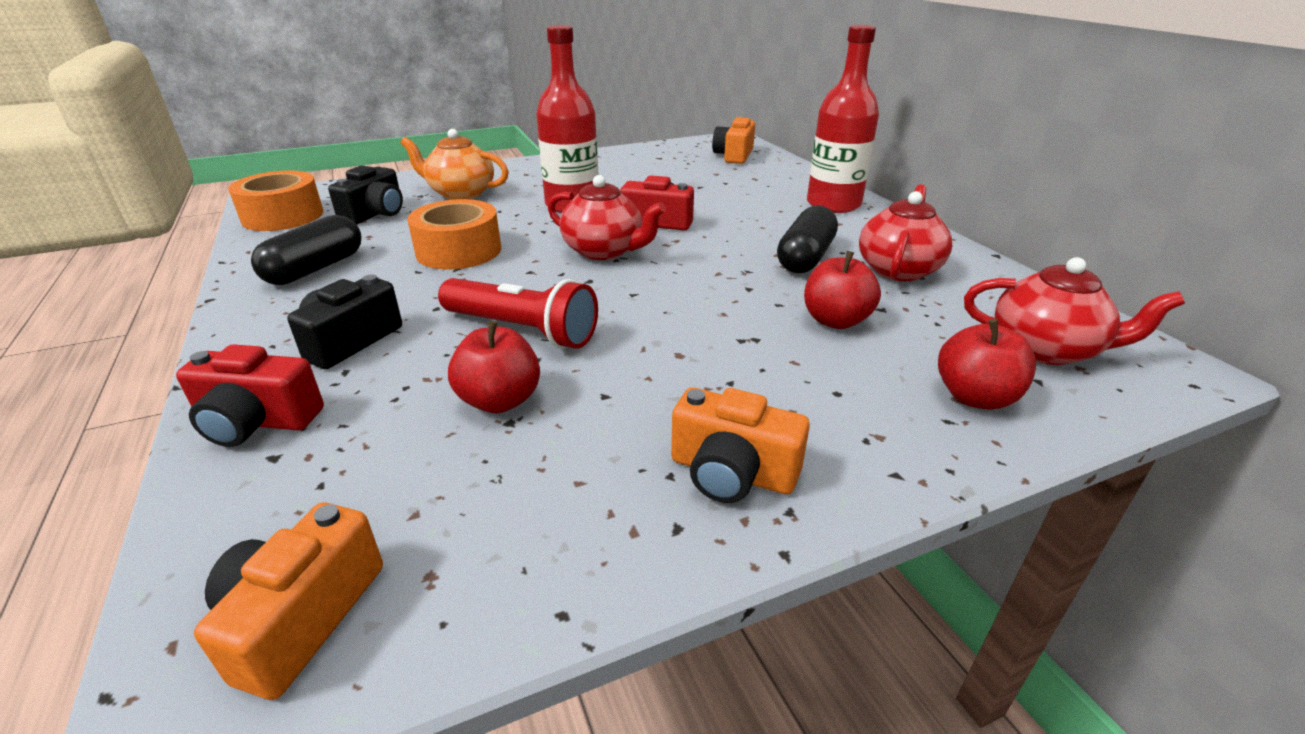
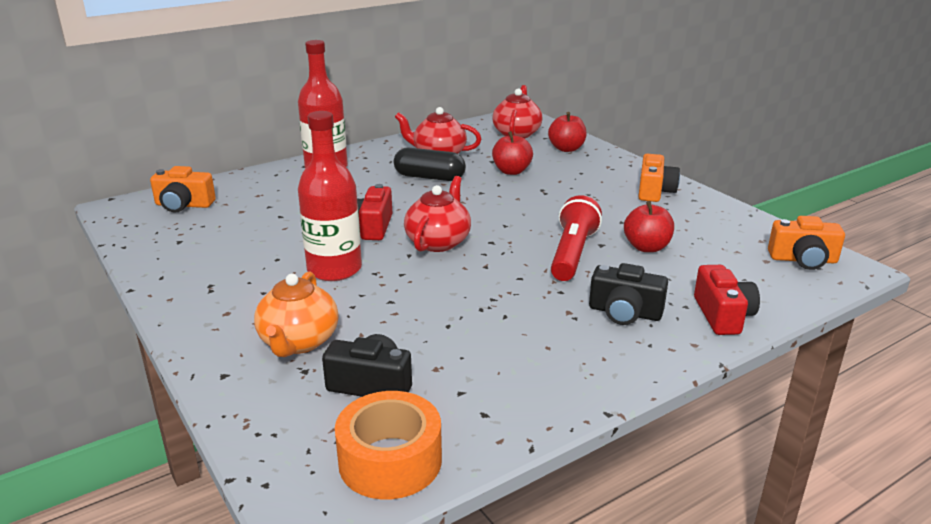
camera: 100 degrees left, 5 degrees down
black capsule [251,215,362,285] -> none
orange tape [407,199,501,270] -> none

